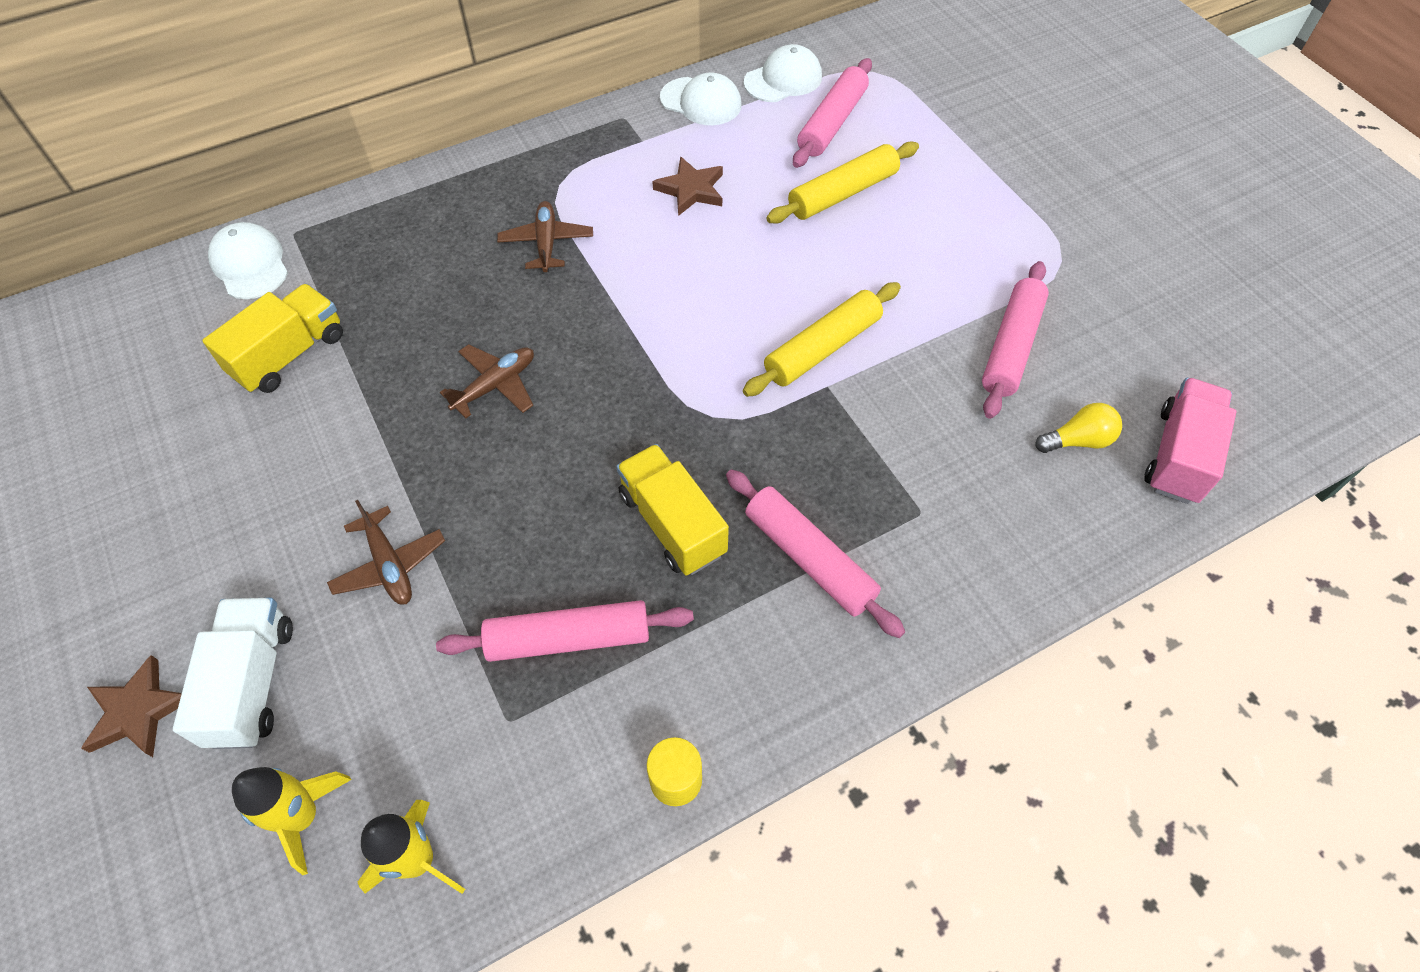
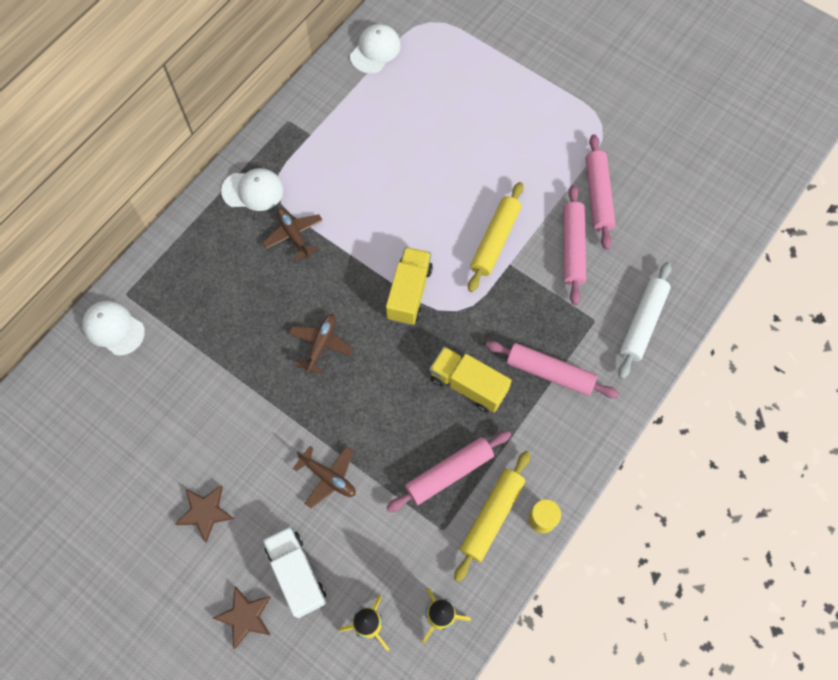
camera: 25 degrees left, 10 degrees up
yellow truck [202,284,343,393] -> yellow truck moved to [386,247,433,325]
brown star [652,156,723,216] -> brown star moved to [175,485,234,543]
white cap [660,72,742,125] -> white cap moved to [221,168,283,211]
yellow rolling pin [766,141,919,223] -> yellow rolling pin moved to [454,451,530,582]
pink rolling pin [793,58,872,168] -> pink rolling pin moved to [563,184,586,305]
yellow light bulb [1036,403,1122,453] -> none
pink truck [1144,378,1236,504] -> none
none -> white rolling pin [618,262,672,379]

